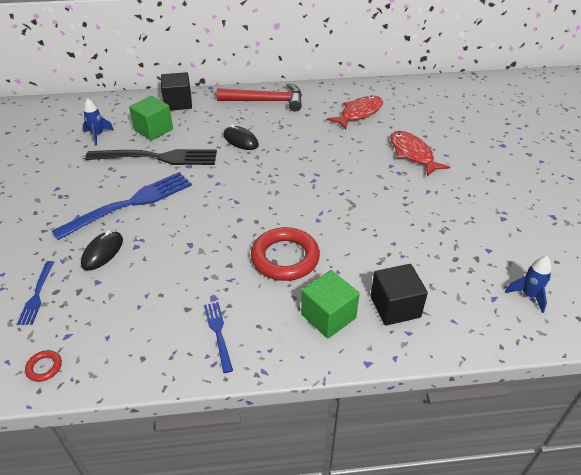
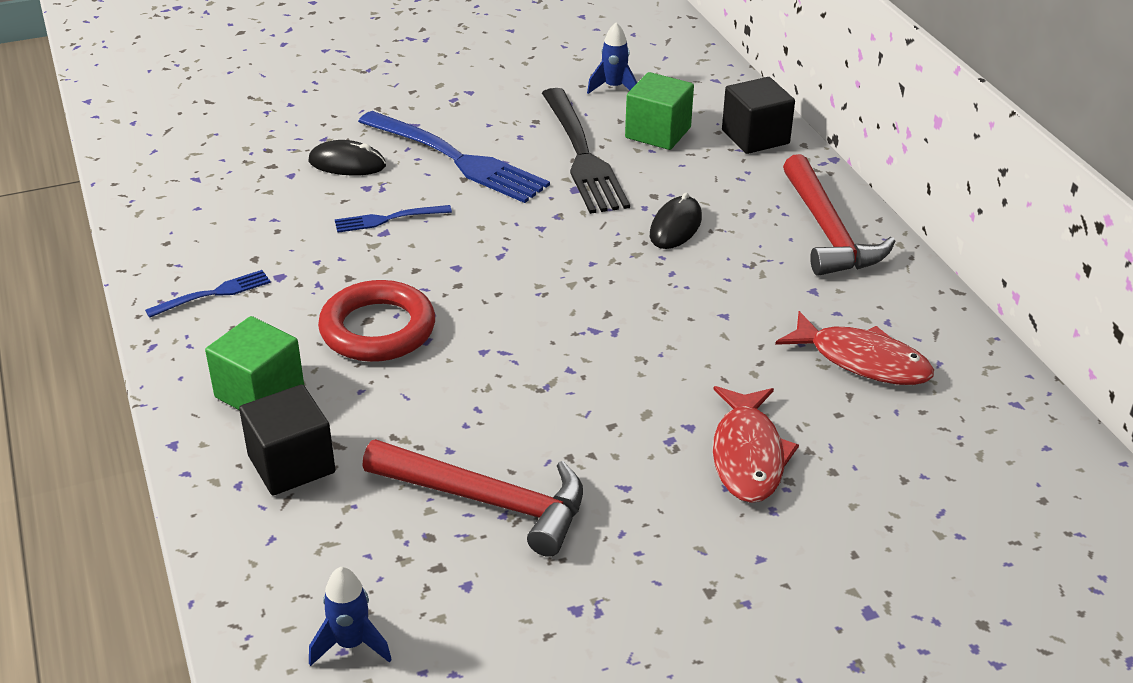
camera: 75 degrees right, 5 degrees down
blue fork [17,261,54,325] -> blue fork moved to [335,205,452,233]
red ring [25,350,62,382] -> none
red fish [390,131,450,176] -> red fish turned 135 degrees clockwise [713,386,799,503]
none -> red hammer [362,439,583,557]

